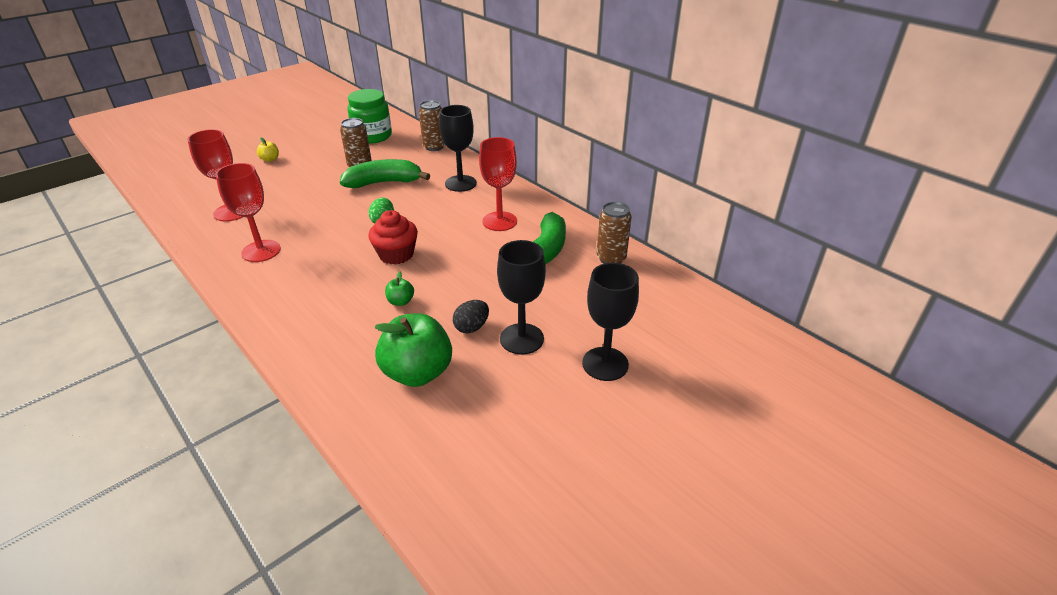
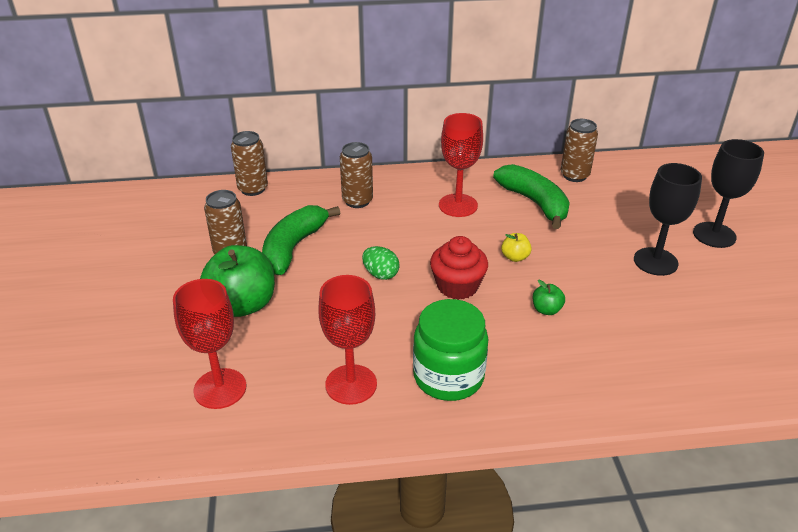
camera: 55 degrees left, 0 degrees up
yellow apple [257,138,279,162] -> yellow apple moved to [501,233,532,262]
green jar [348,89,392,144] -> green jar moved to [413,299,489,401]
green apple [374,313,452,387] -> green apple moved to [200,245,275,317]
black goblet [439,105,477,192] -> brown can [340,142,373,208]
black egg [453,300,489,334] -> none

